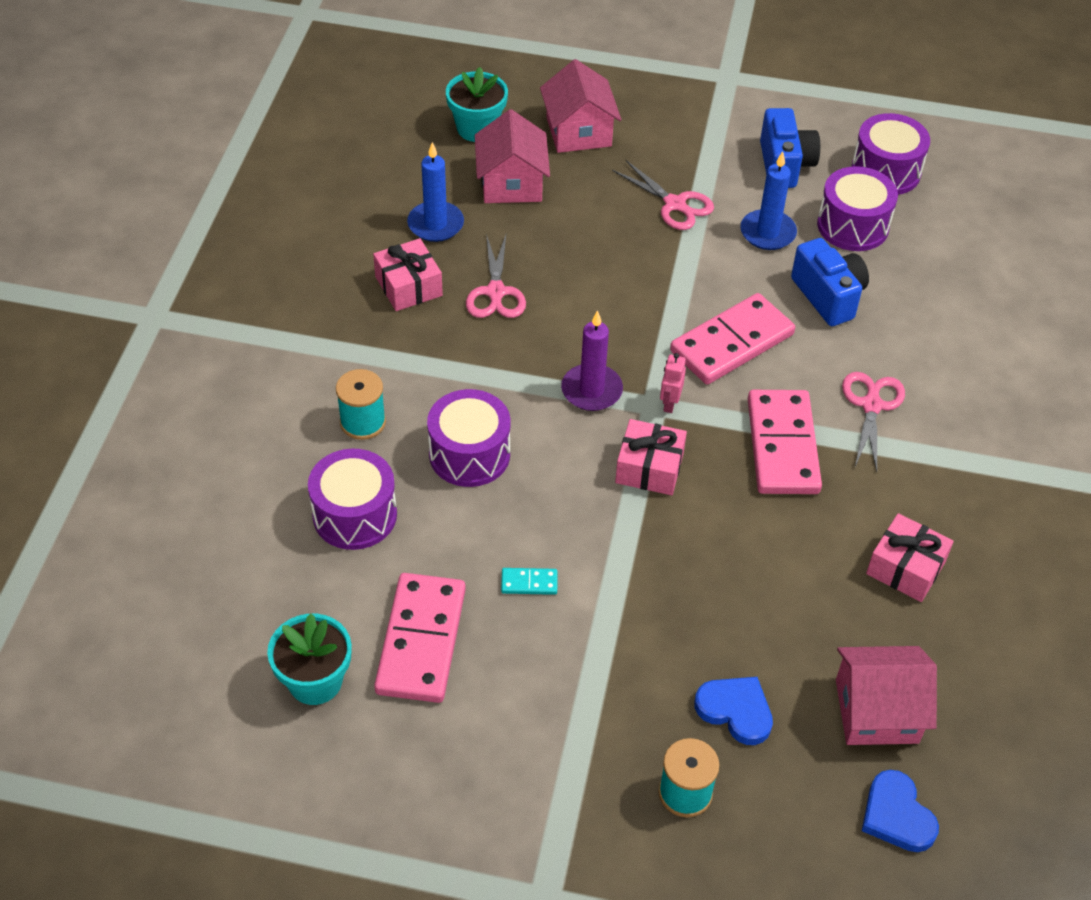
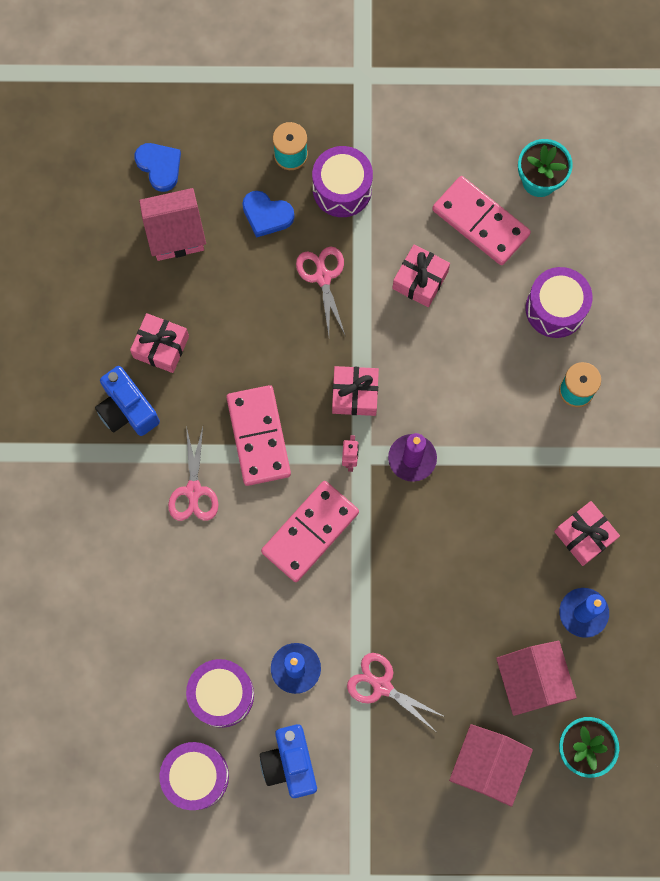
camera: 170 degrees right, 25 degrees up
pink domino [374,573,466,703] -> pink domino turned 45 degrees counterclockwise [432,176,531,265]
purple drum [427,389,511,487] -> purple drum moved to [312,146,373,217]
pink scissors [466,234,526,318] -> pink scissors moved to [296,247,346,337]
turquoise domino [501,568,557,595] -> pink gift [392,245,450,307]
pink house [540,59,621,153] -> pink house turned 45 degrees clockwise [449,724,533,807]
blue camera [791,238,869,326] -> blue camera moved to [95,366,160,436]

